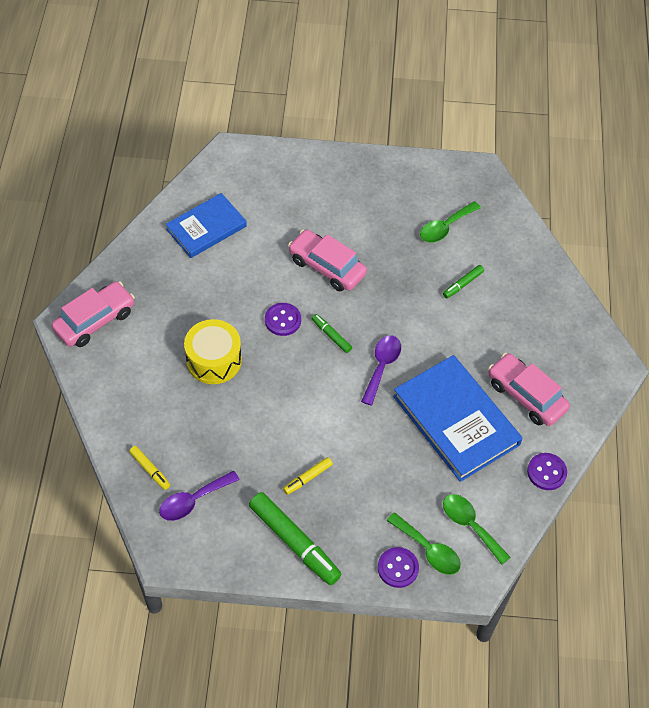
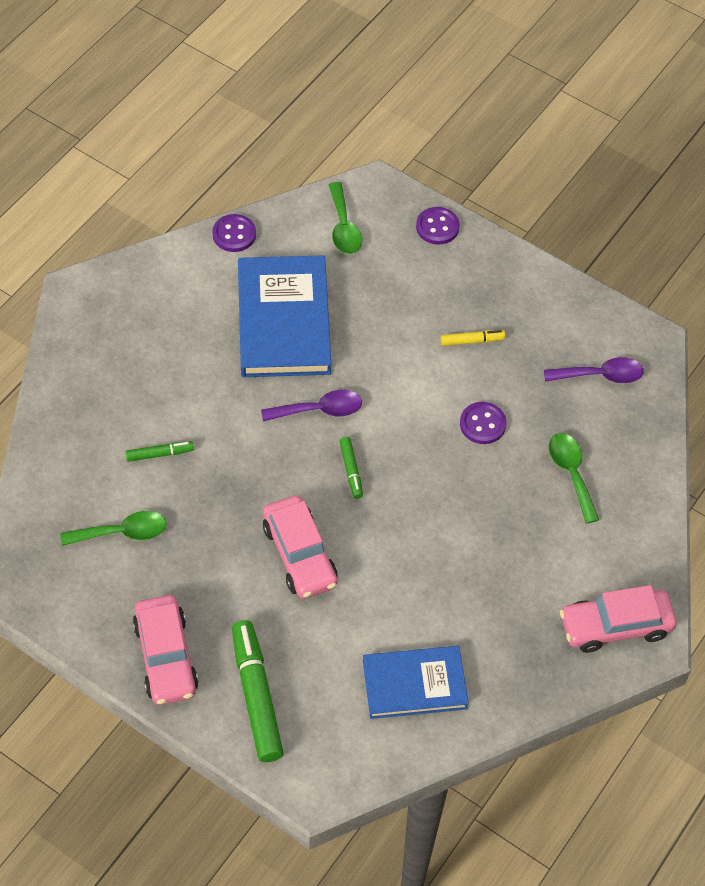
camera: 150 degrees left, 0 degrees up
yellow marker [129,446,170,490] -> none
yellow drum [184,319,242,384] -> none
green marker [249,492,341,585] -> green marker moved to [232,620,284,762]
purple button [265,303,301,336] -> purple button moved to [460,402,507,444]
purple spoon [361,335,401,405] -> purple spoon turned 150 degrees counterclockwise [261,390,362,421]
green spoon [386,512,461,575] -> green spoon moved to [549,433,599,524]
pink car [488,353,570,426] -> pink car moved to [133,595,199,705]

